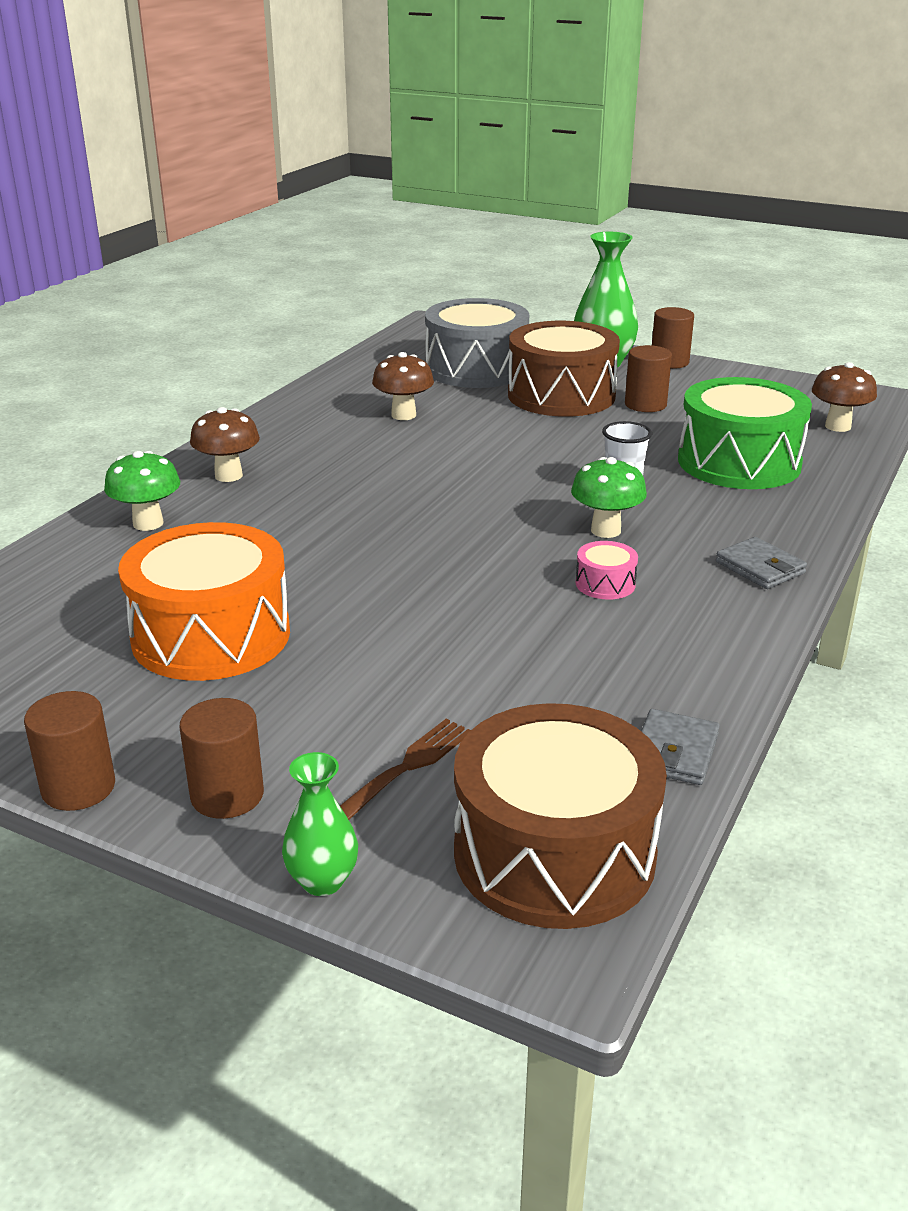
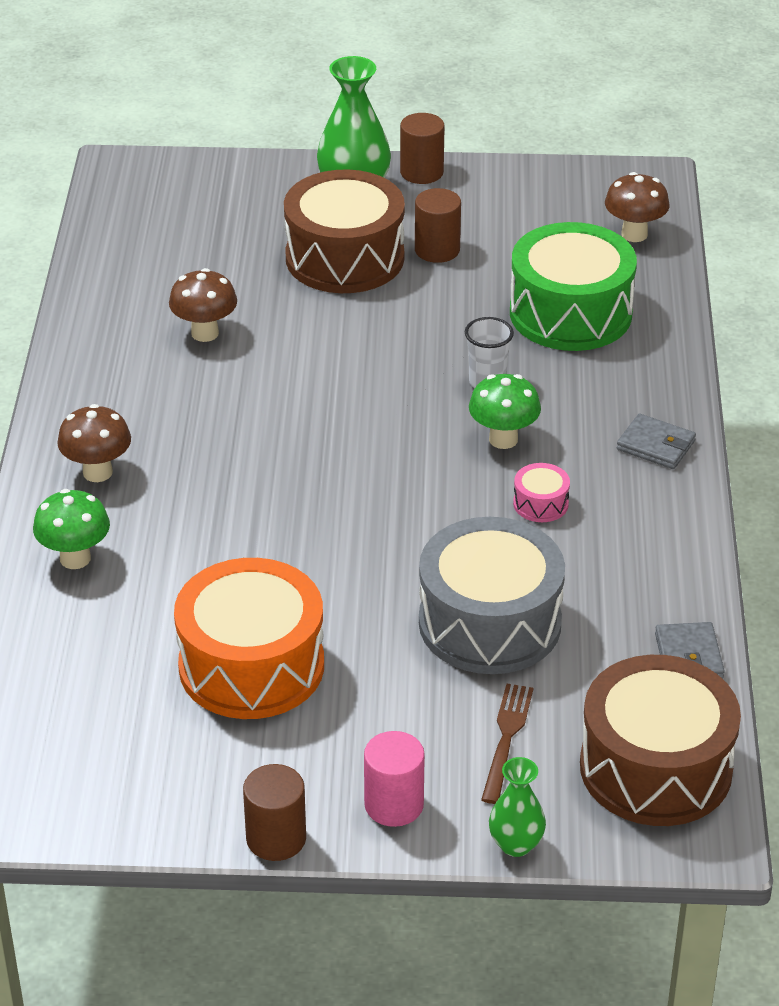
camera: 25 degrees left, 10 degrees up
brown cylinder [179,698,264,819] -> pink cylinder [364,731,425,827]
grey drum [425,298,529,388] -> grey drum moved to [419,517,565,674]

